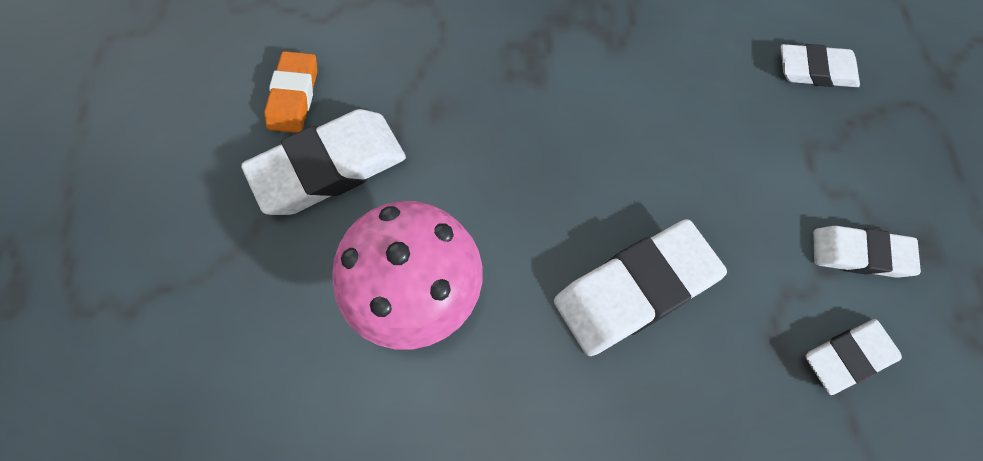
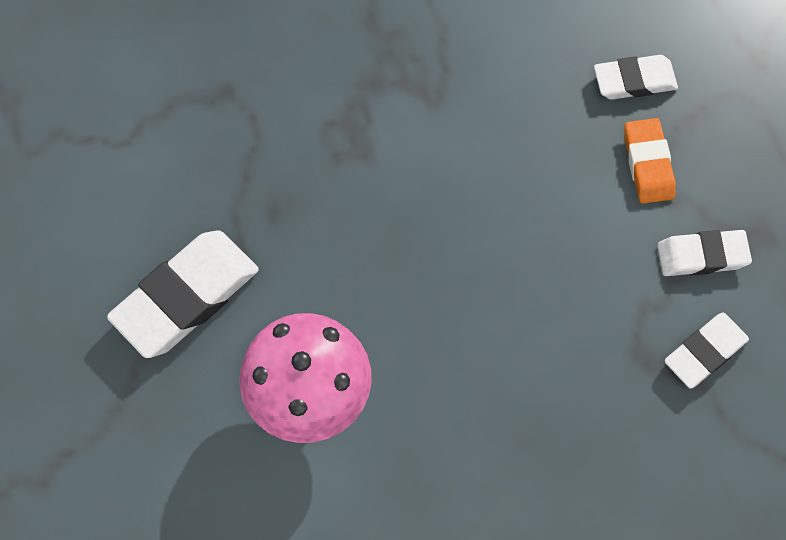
camera: 15 degrees left, 0 degrees up
orange eraser [264,51,317,133] -> orange eraser moved to [624,118,676,204]
white eraser [554,219,727,356] -> none

